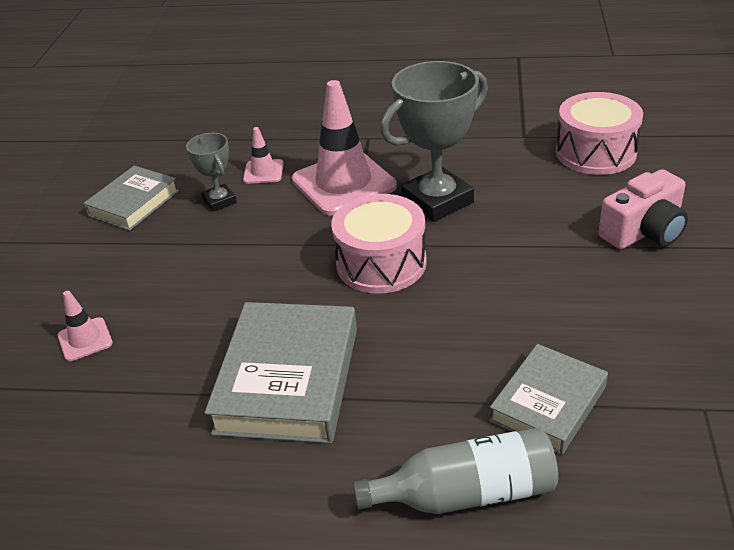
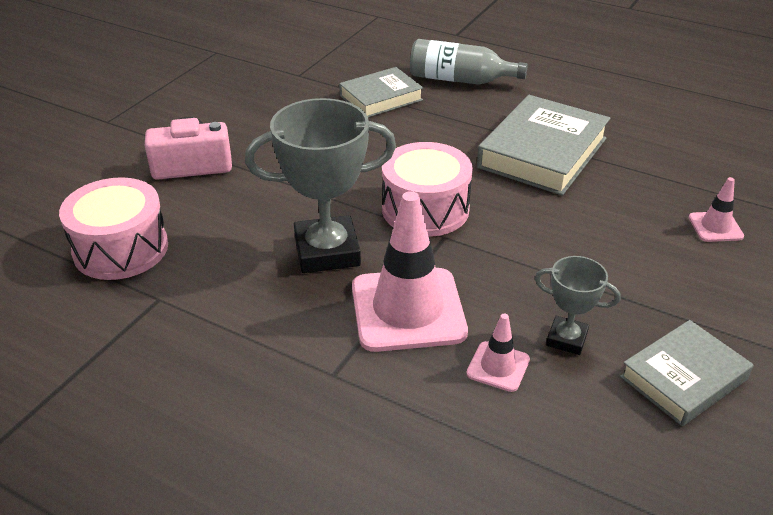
camera: 160 degrees left, 0 degrees up
grey trophy [186,133,237,212] -> grey trophy turned 60 degrees counterclockwise [535,256,621,355]

